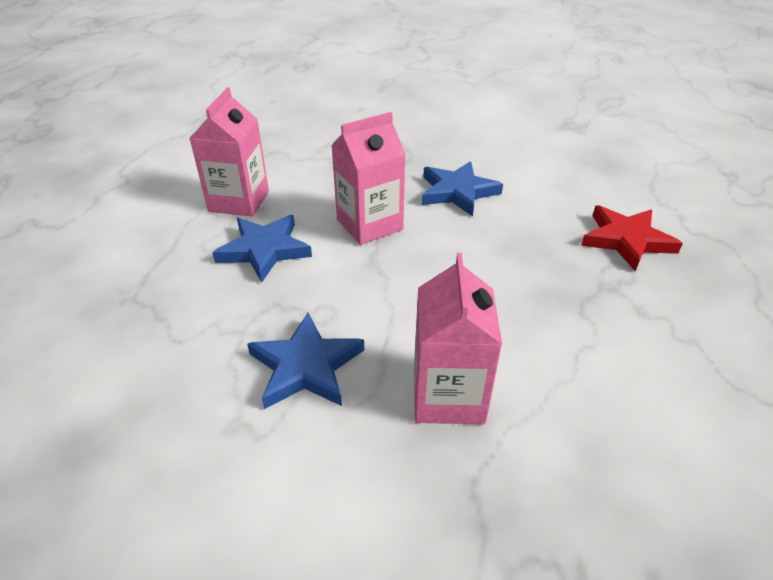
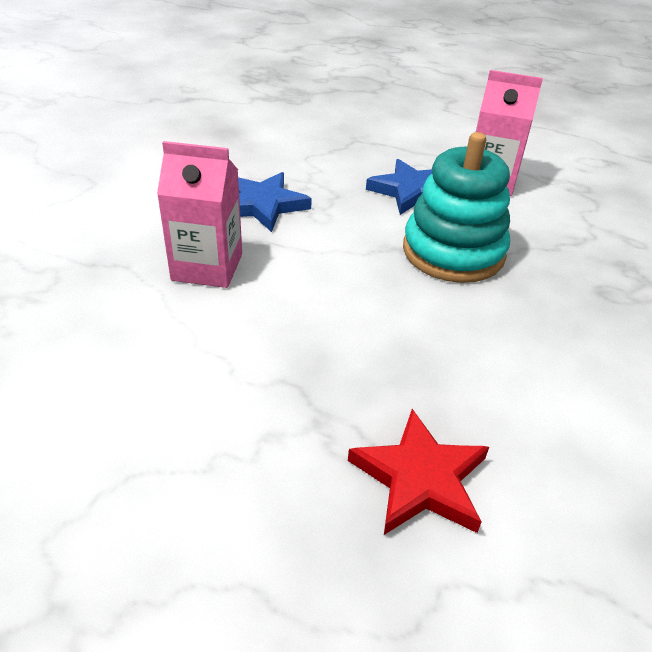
camera: 95 degrees right, 0 degrees up
pink carton [331,112,406,245] -> turquoise stacking toy [403,132,510,283]
blue star [422,161,503,216] -> none

